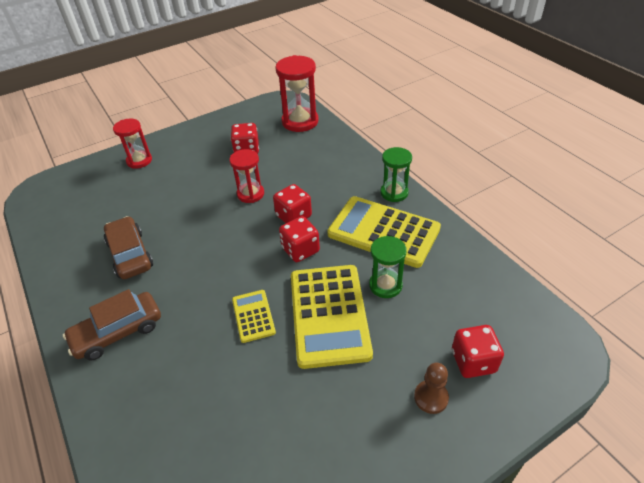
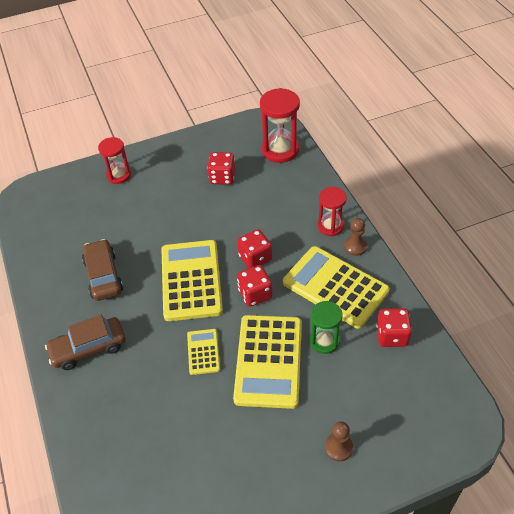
camera: 10 degrees right, 5 degrees up
red hourglass [229,149,264,203] -> red hourglass moved to [318,187,347,236]
green hourglass [380,147,412,202] -> brown pawn [344,218,367,256]
red dice [452,325,504,378] -> red dice moved to [376,308,412,347]
none -> yellow calculator [161,240,223,321]

